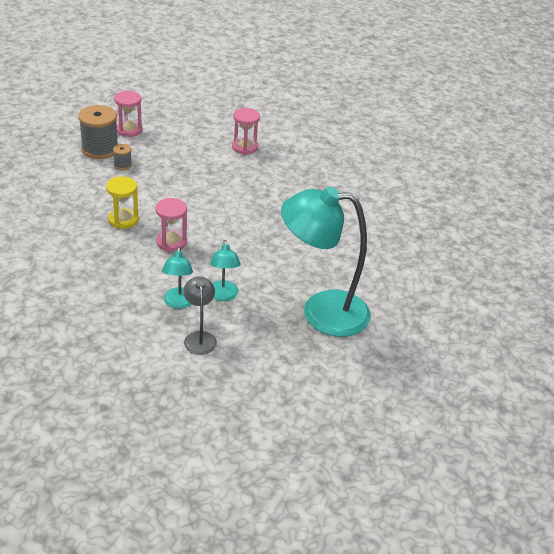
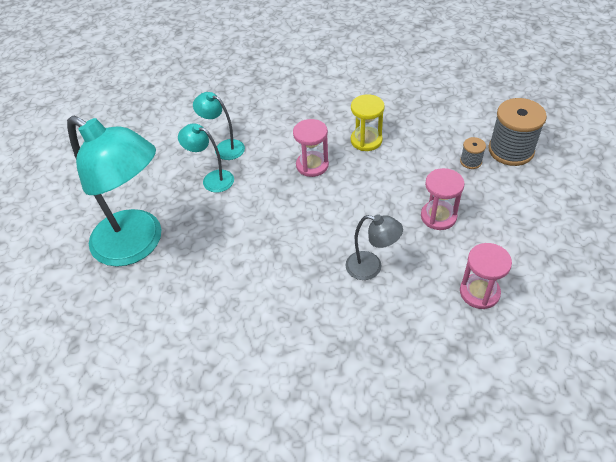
camera: 125 degrees right, 10 degrees up
pink hourglass [114,91,142,137] -> pink hourglass moved to [421,168,464,230]
grey lamp [183,276,217,355] -> grey lamp moved to [346,214,403,280]
turquoise lamp [281,186,371,337] -> turquoise lamp turned 90 degrees clockwise [67,115,162,267]

